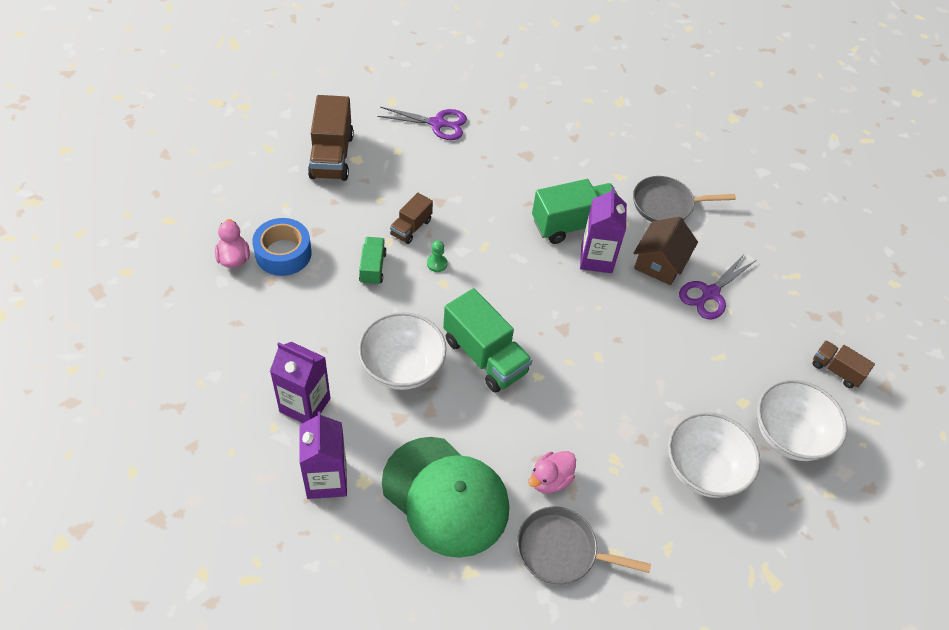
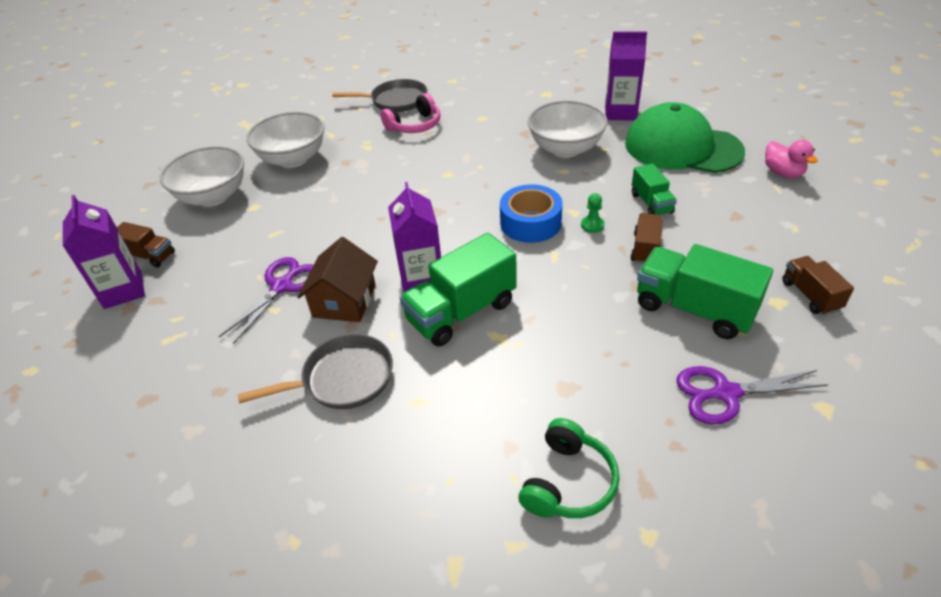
camera: 170 degrees right, 10 degrees down
blue tape [252,218,312,276] -> blue tape moved to [500,184,563,243]
purple carton [299,411,347,499] -> purple carton moved to [63,195,145,309]
brown truck [308,95,354,181] -> brown truck [782,256,854,315], size x0.56
green cap [382,437,509,558] -> green cap moved to [625,102,745,173]
green truck [443,288,532,393] -> green truck moved to [637,244,773,339]
pink duck [528,451,576,493] -> pink headphones [381,93,440,133]
none -> green headphones [518,418,620,518]

